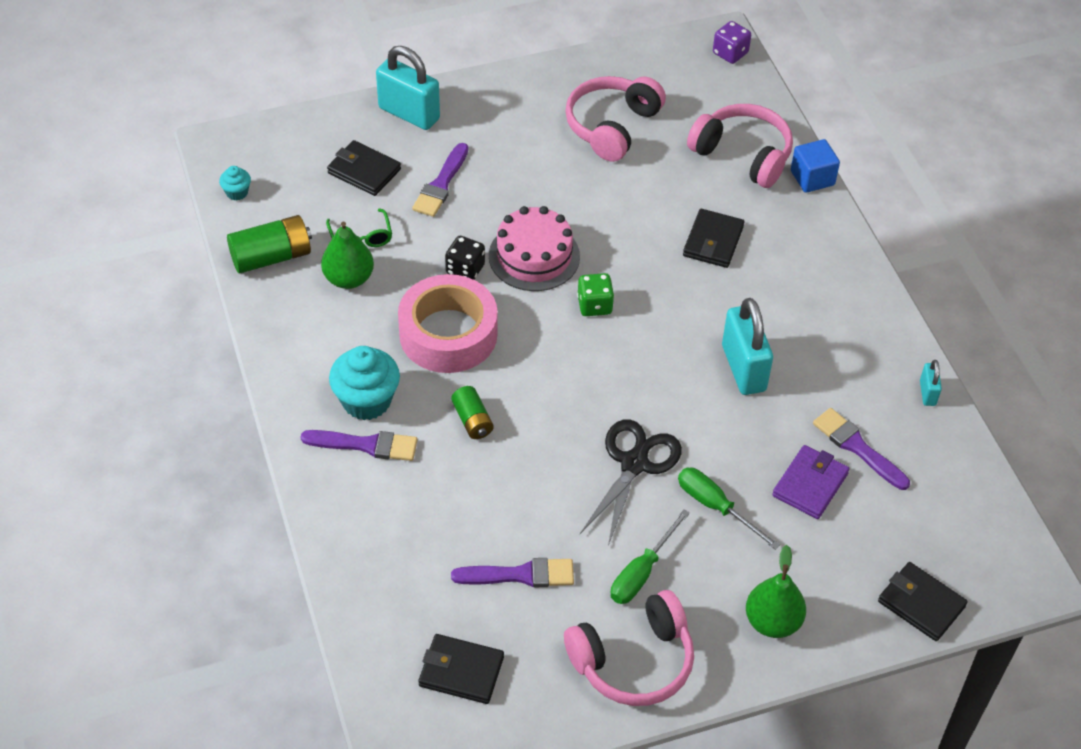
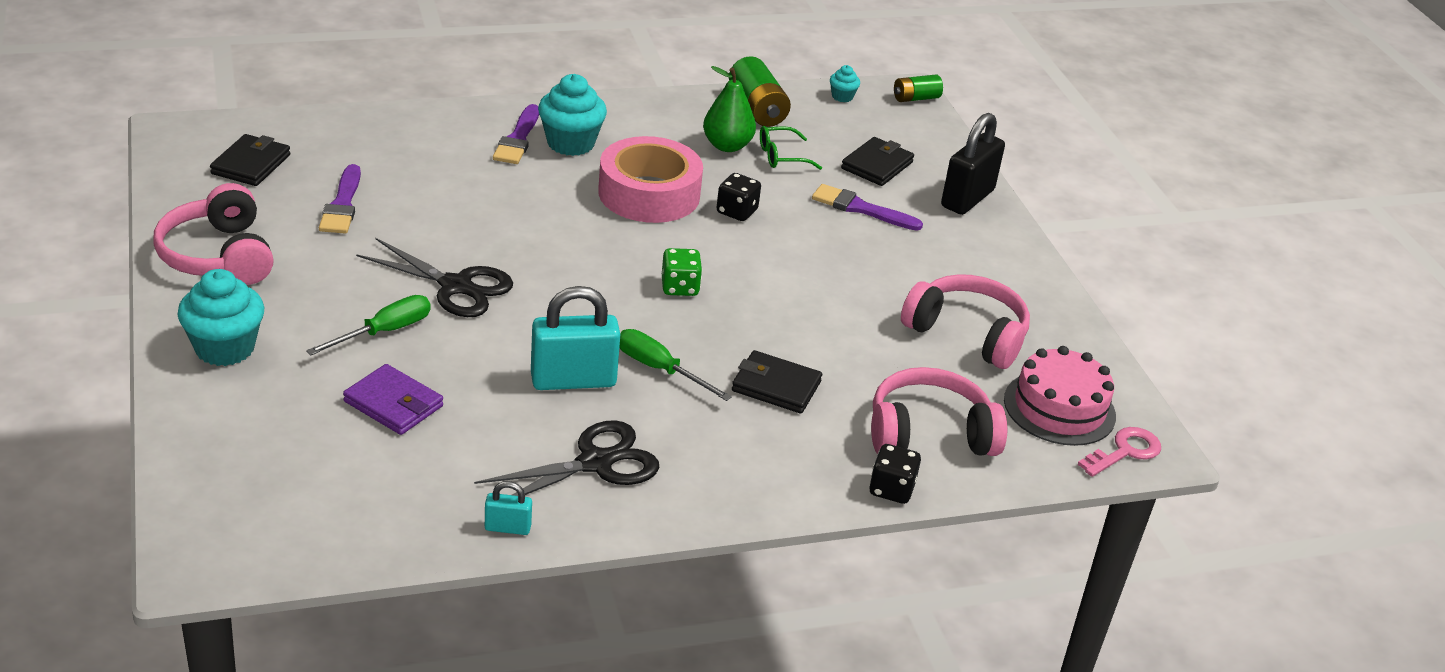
camera: 90 degrees right, 15 degrees down
turquoise padlock [376,46,440,130] -> black padlock [941,113,1005,215]
green battery [451,386,494,439] -> green battery moved to [894,75,943,102]
pink cake [489,206,580,291] -> pink cake moved to [1004,346,1116,446]
green screwdriver [611,509,690,604] -> green screwdriver moved to [619,329,732,401]
pink headphones [687,104,793,188] -> pink headphones turned 135 degrees counterclockwise [871,367,1007,456]
purple dice [713,21,751,64] -> pink key [1078,427,1161,477]
green pear [746,545,806,638] -> turquoise cupcake [177,269,264,366]
blue cube [791,139,840,193] -> black dice [869,444,921,504]
purple brush [813,408,910,490] -> none
black wallet [878,562,968,641] -> none
none -> black scissors [474,420,659,496]

